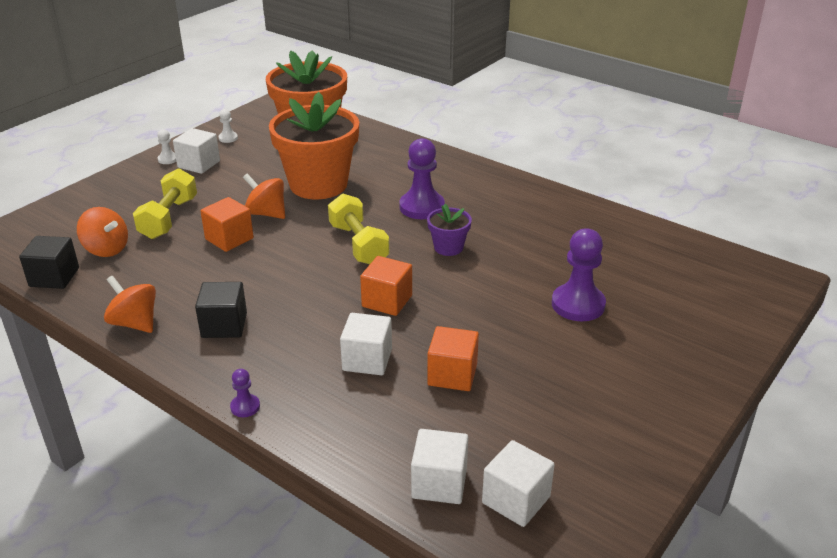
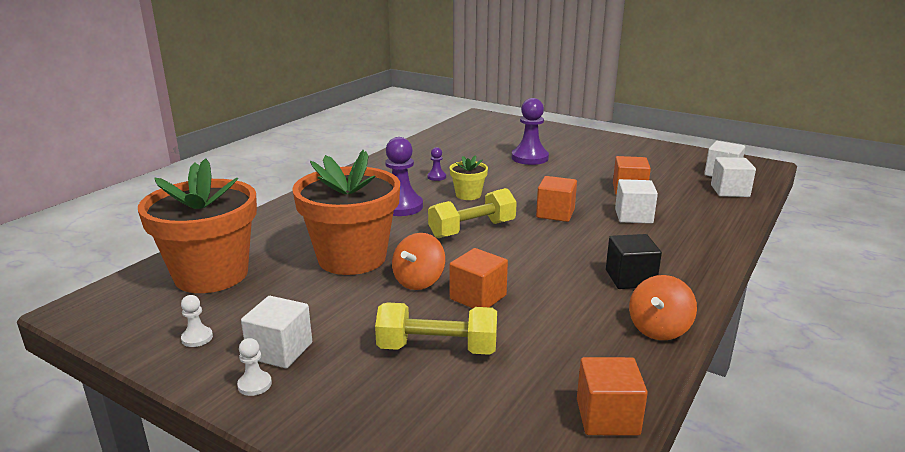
camera: 95 degrees left, 10 degrees down
black cube [19,236,79,289] -> orange cube [577,357,648,435]
orange spinning top [77,207,128,257] -> none
purple pawn [230,369,260,417] -> purple pawn moved to [427,147,446,181]
purple flower pot [427,204,472,256] -> yellow flower pot [450,155,488,200]

